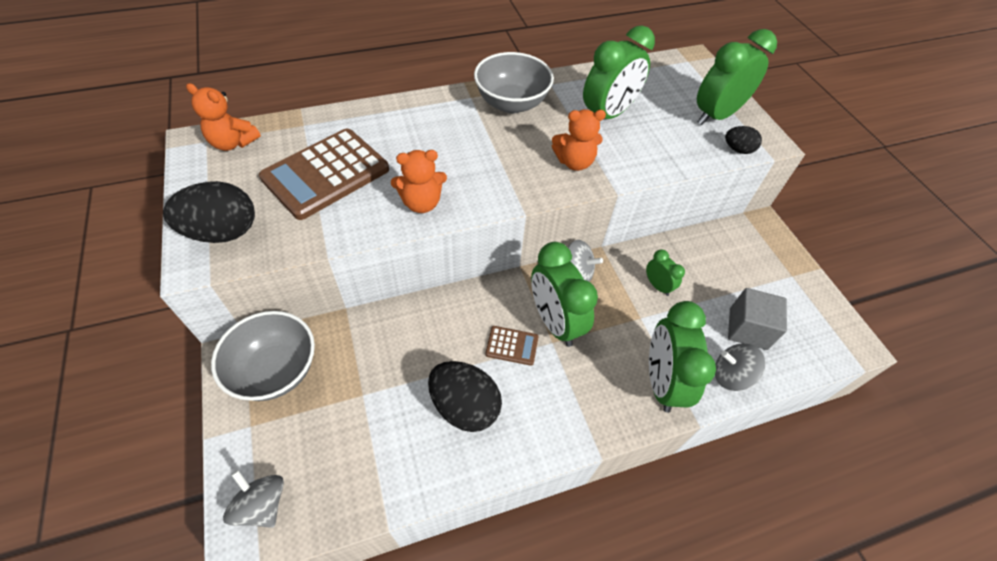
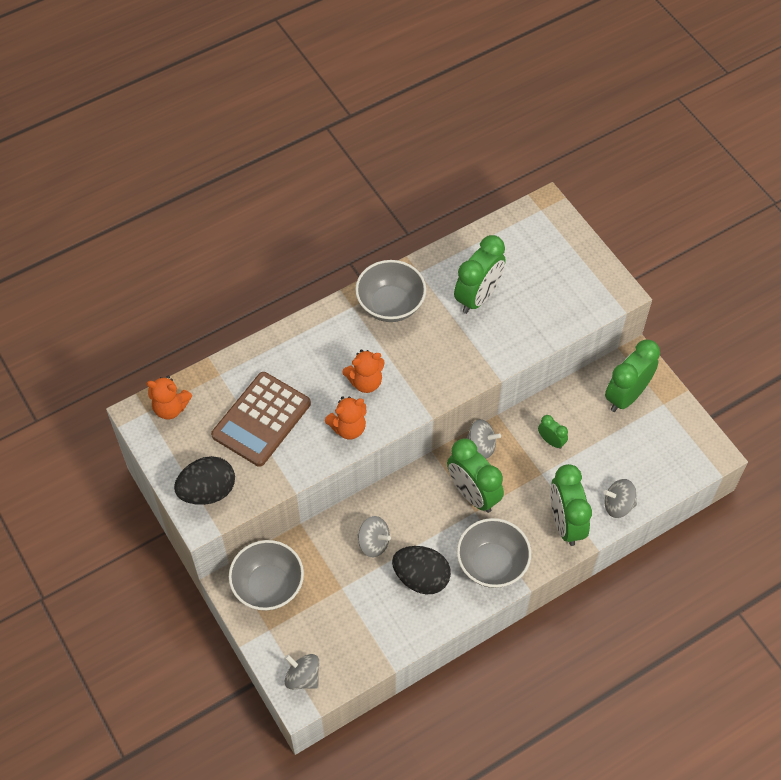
camera: 10 degrees left, 5 degrees up
brown calculator [485,326,538,366] -> none
orange teddy bear [552,109,606,171] -> orange teddy bear moved to [342,350,385,393]
green clock [697,29,777,125] -> green clock moved to [605,340,660,412]
black egg [725,126,762,154] -> none
grey cube [728,288,787,350] -> none
none -> grey spinning top [357,516,391,557]
none -> grey bowl [457,518,531,588]

